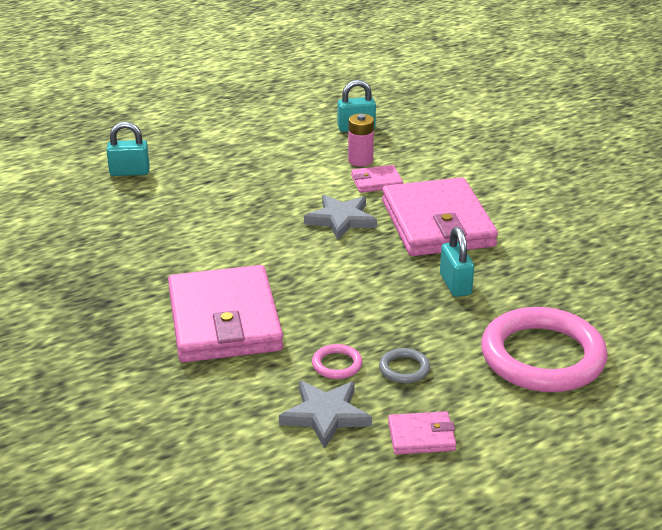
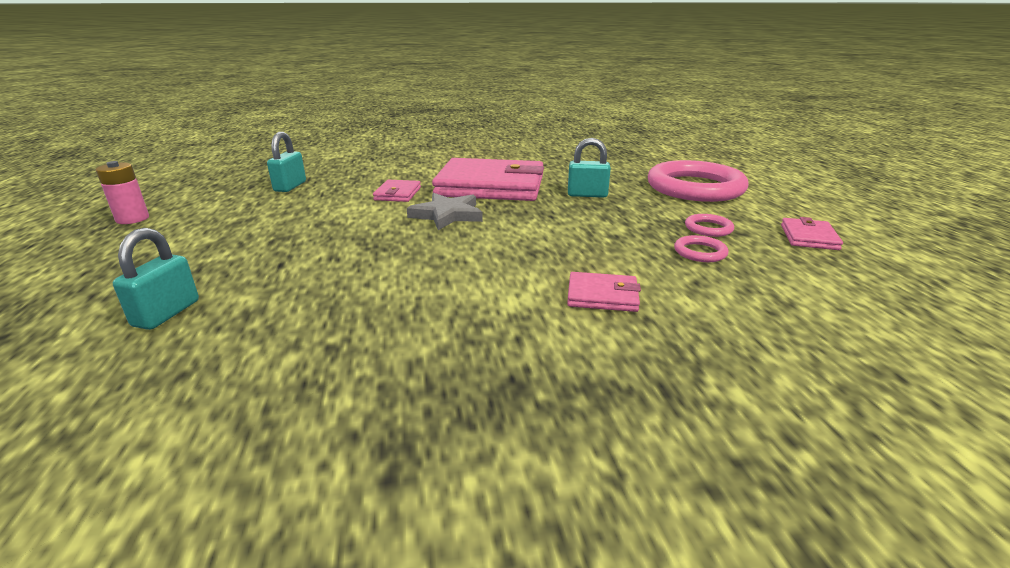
camera: 70 degrees left, 5 degrees down
pink wallet [168,265,283,362] -> pink wallet [567,272,641,312], size x0.43
grey star [279,381,372,449] -> none
pink battery [348,114,374,166] -> pink battery moved to [96,161,149,224]
grey ring [379,348,430,383] -> pink ring [685,214,734,237]

